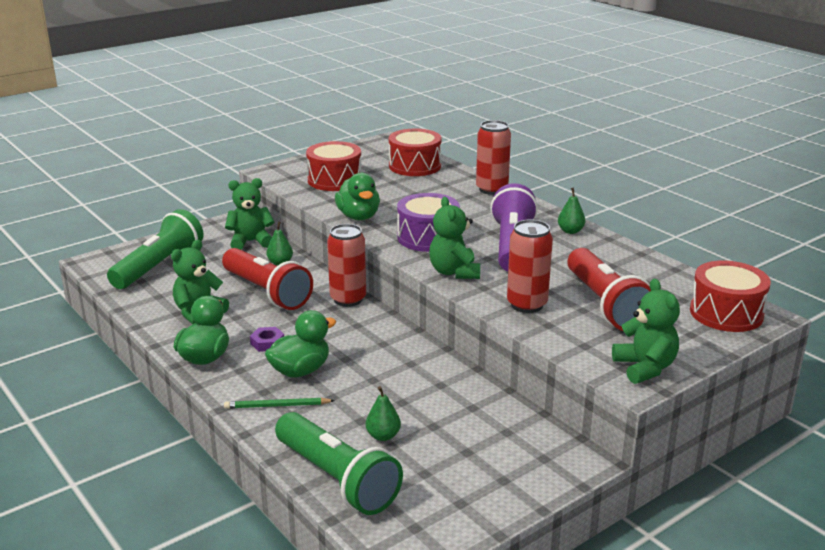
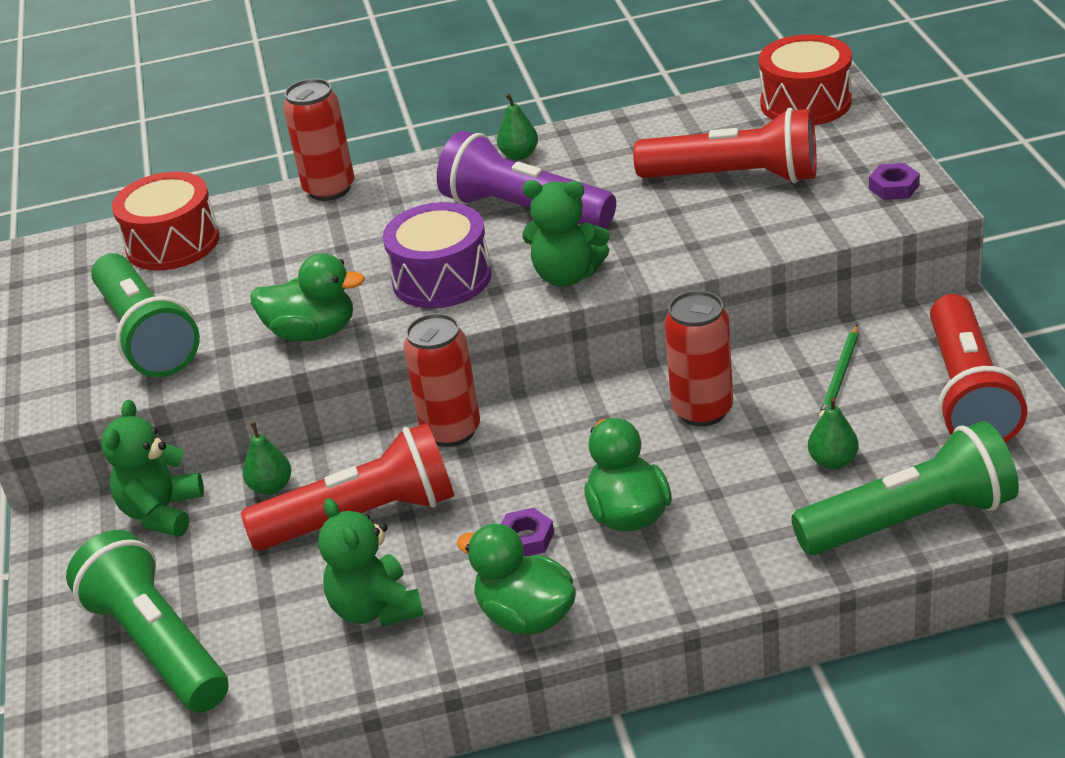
camera: 60 degrees left, 10 degrees up
green pencil [224,398,335,409] -> green pencil moved to [819,324,858,419]
red drum [306,141,361,191] -> green flashlight [91,253,200,377]
red can [507,219,553,313] -> red can moved to [665,290,733,426]
green teddy bear [612,278,680,384] -> purple nut [869,163,920,200]
none -> red flashlight [930,294,1027,443]

